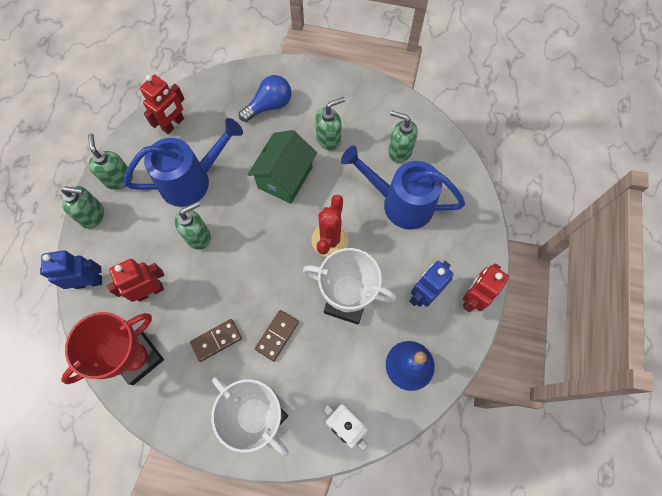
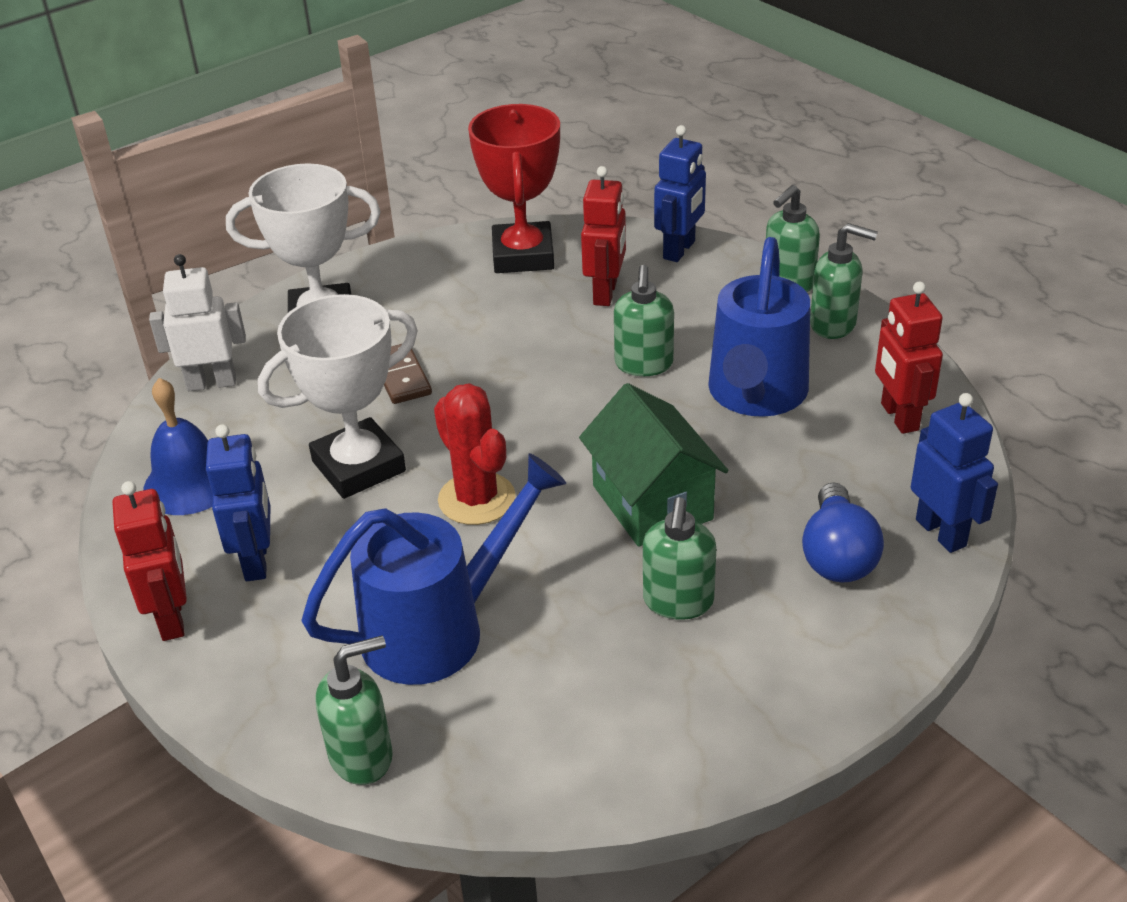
camera: 130 degrees right, 30 degrees down
brown domino [190,319,242,362] -> none
green soap dispenser [388,111,418,163] -> green soap dispenser moved to [316,635,393,785]
none -> blue robot [911,393,998,553]

